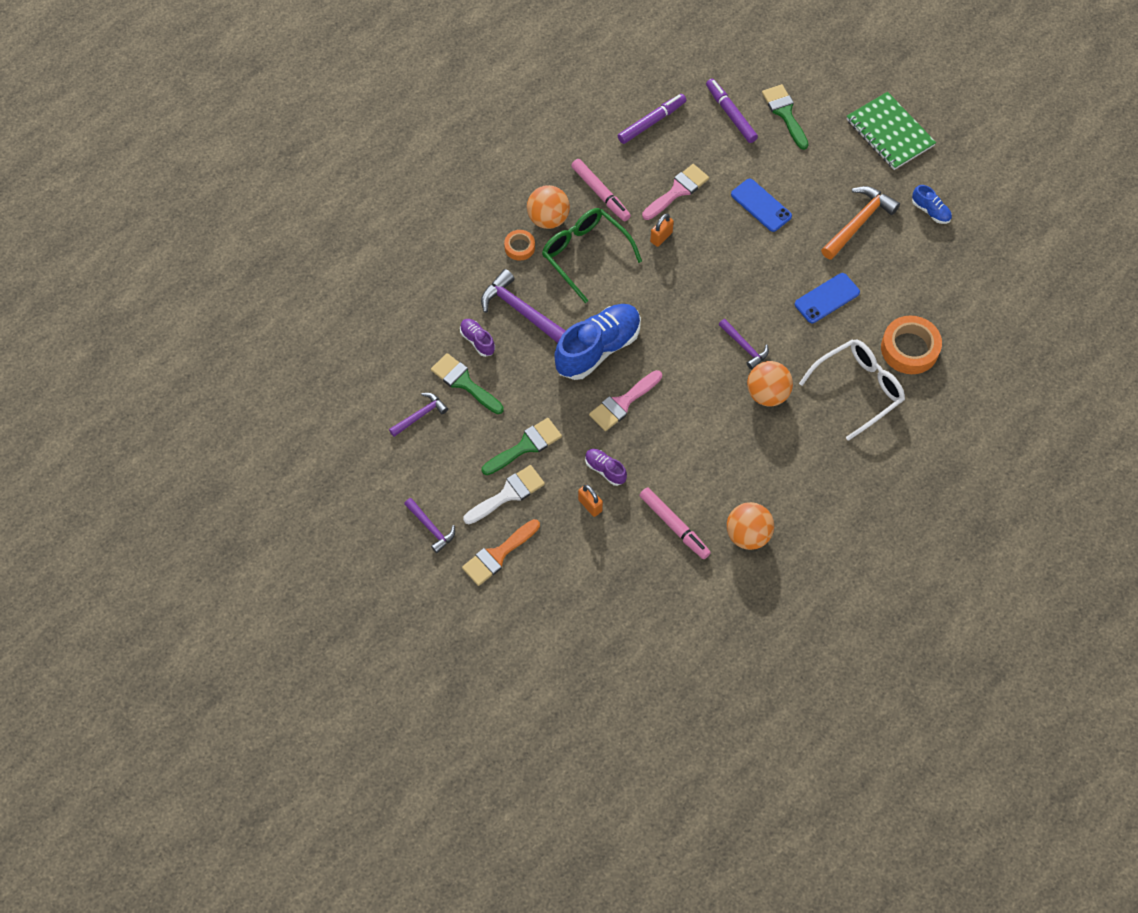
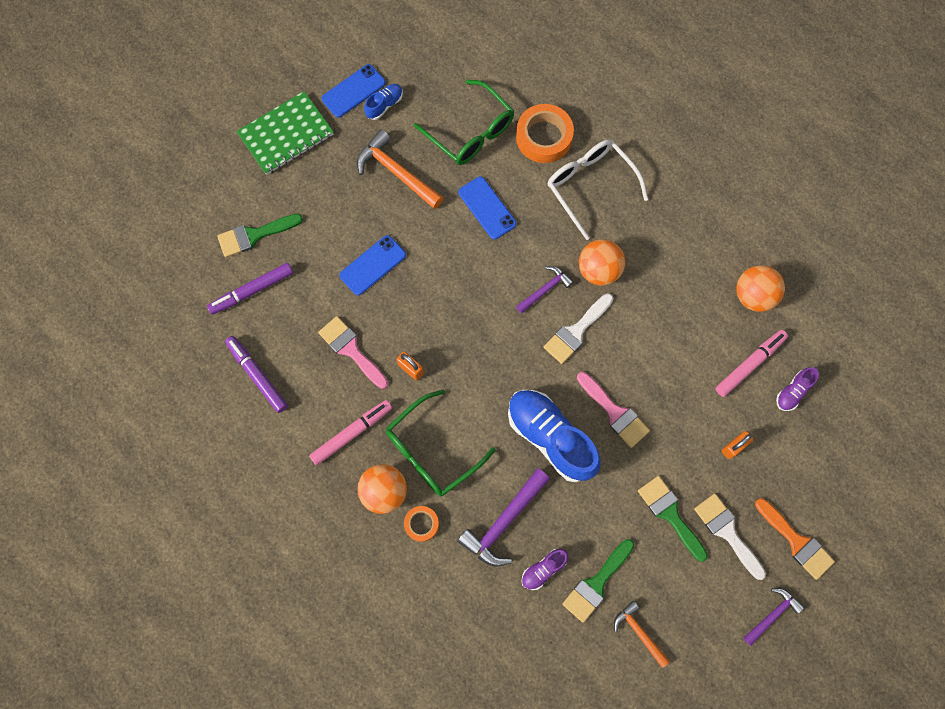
camera: 90 degrees left, 10 degrees up
purple hammer [389,393,448,437] -> orange hammer [614,601,670,668]
purple shoe [585,449,627,486] -> purple shoe moved to [776,367,819,411]
none -> blue phone [322,64,386,118]
none -> green glasses [414,80,514,165]
none -> white brush [544,293,613,364]

